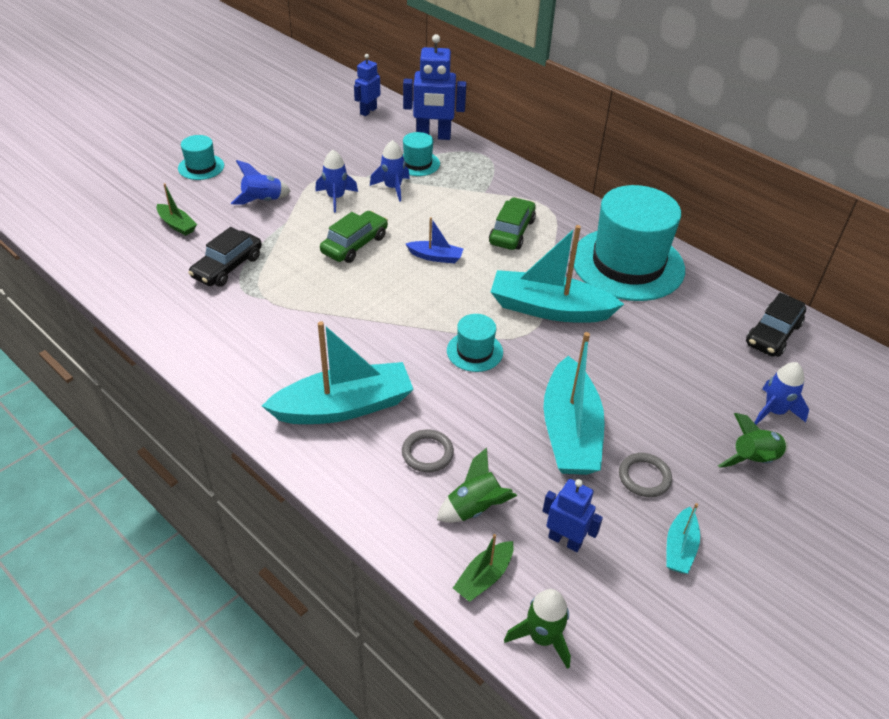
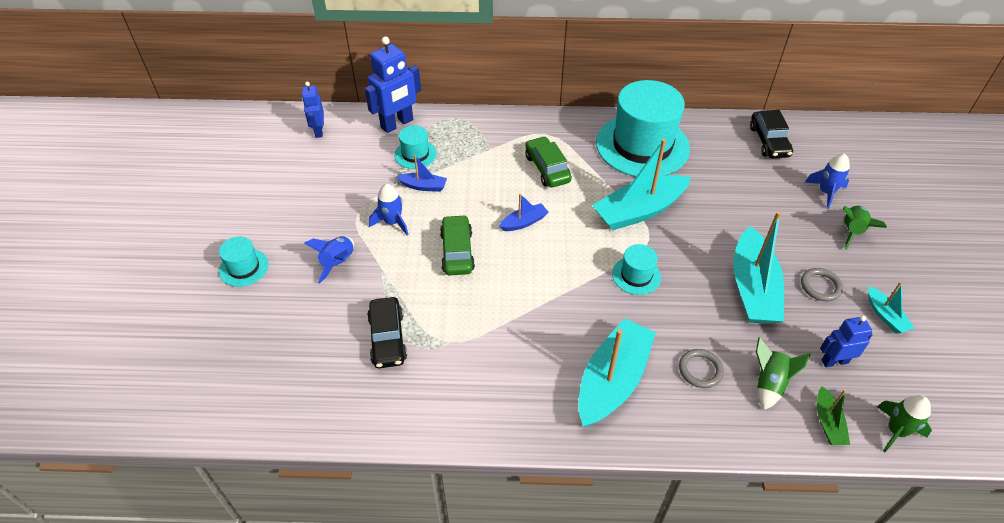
camera: 40 degrees left, 5 degrees up
green boat [156,183,197,236] -> none
blue rocket [370,140,410,202] -> blue boat [396,155,447,192]
turquoise boat [543,332,605,475] -> turquoise boat turned 45 degrees clockwise [733,211,784,324]

